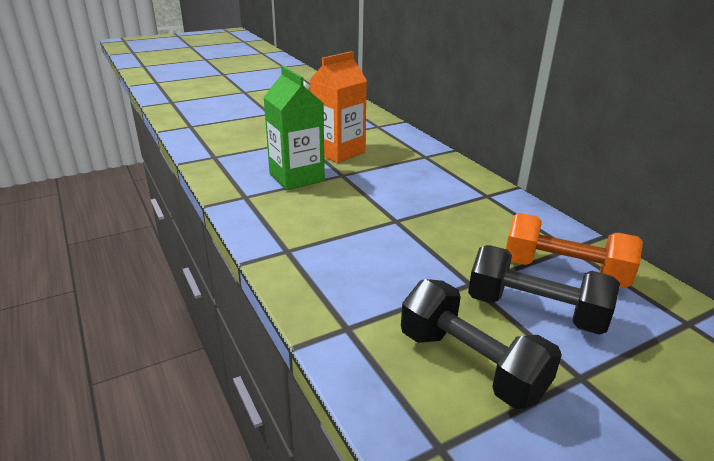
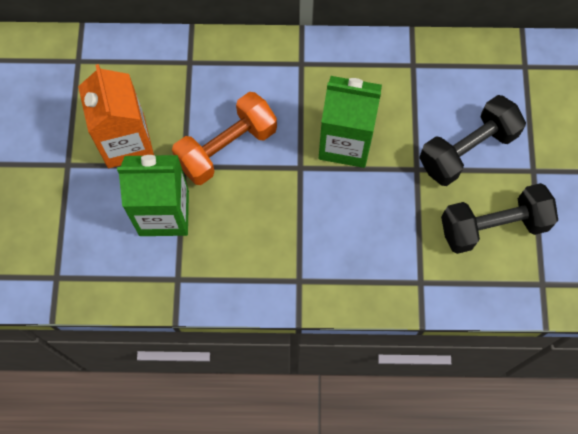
camera: 60 degrees left, 40 degrees up
orange dumbbell [506,213,643,288] -> orange dumbbell moved to [172,92,277,185]
none -> green carton [319,76,382,168]

